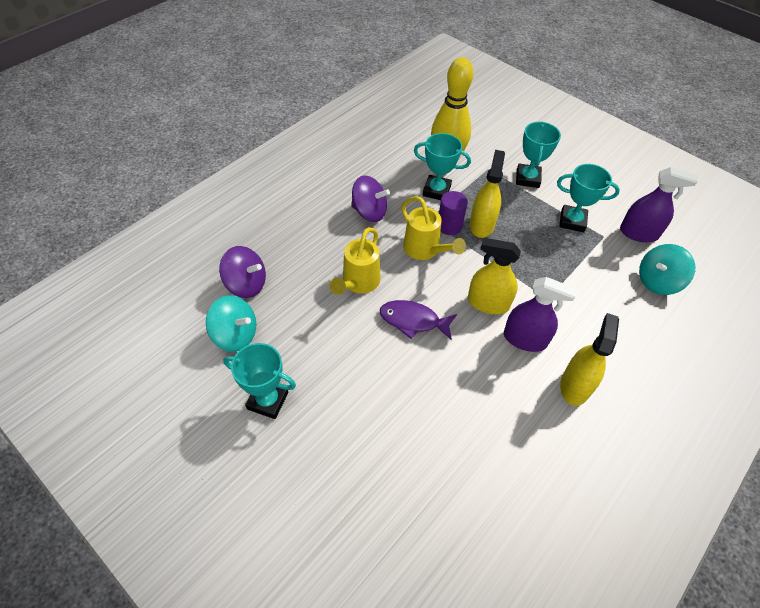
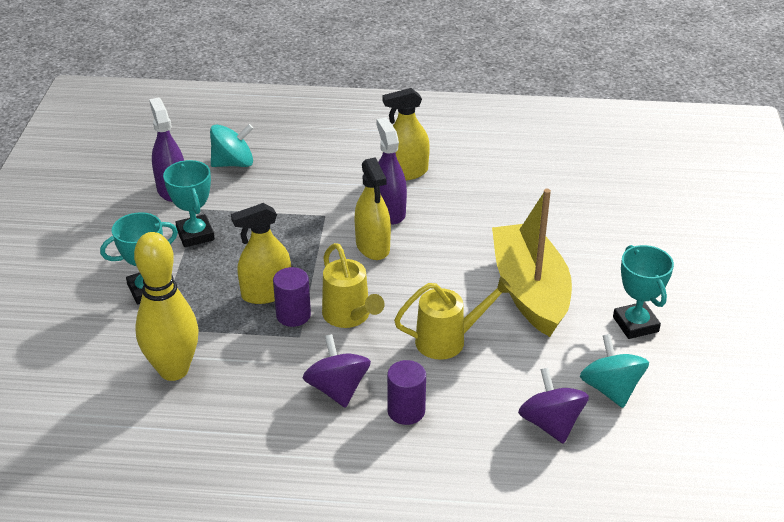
camera: 125 degrees left, 15 degrees down
purple fish [380,300,457,340] -> none
yellow watering can [401,196,466,260] -> yellow watering can turned 135 degrees clockwise [322,243,384,328]
turquoise trophy [414,133,471,200] -> none
turquoise spinning top [639,244,695,295] -> turquoise spinning top turned 45 degrees counterclockwise [210,124,253,167]
none -> purple cylinder [387,360,426,425]
none -> yellow boat [492,189,572,337]

